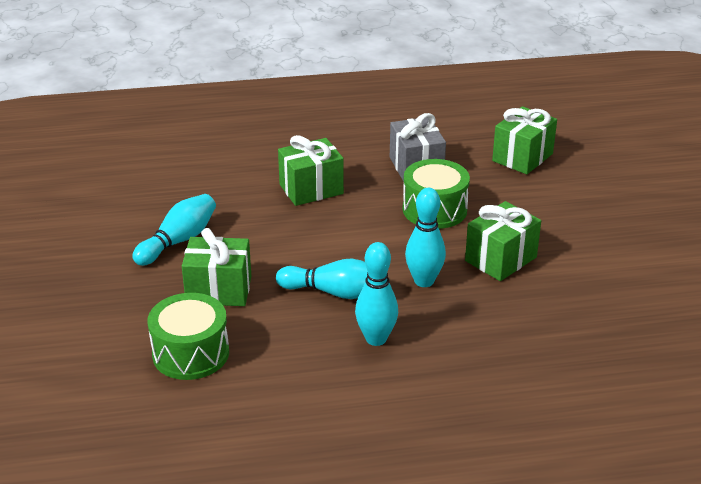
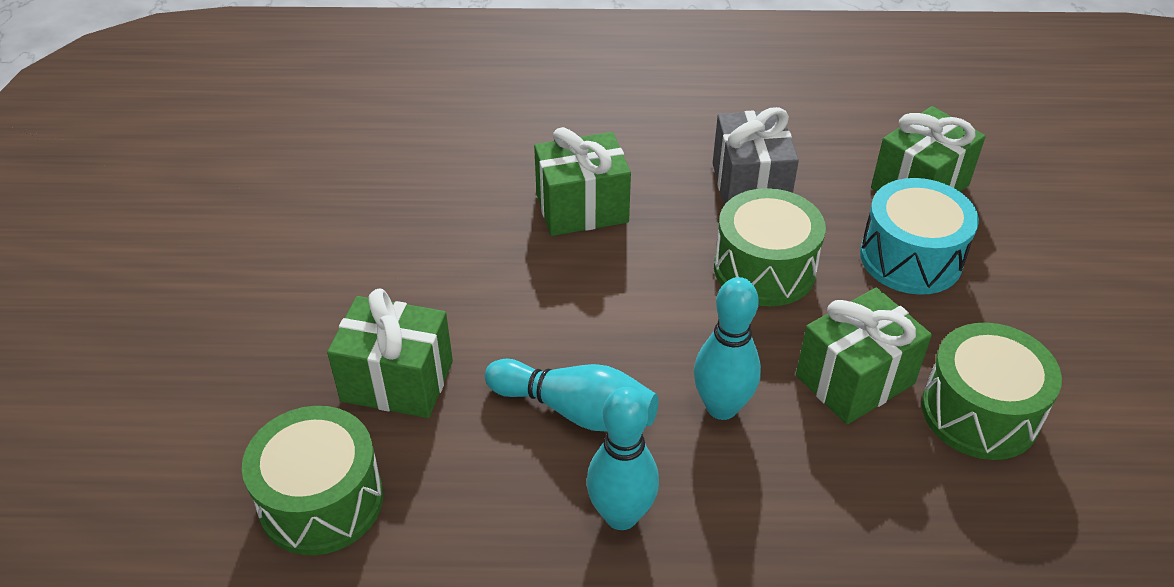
camera: 10 degrees right, 10 degrees up
turquoise bowling pin [132,194,216,266] -> none
none -> turquoise drum [860,178,979,295]
none -> green drum [921,322,1062,460]

